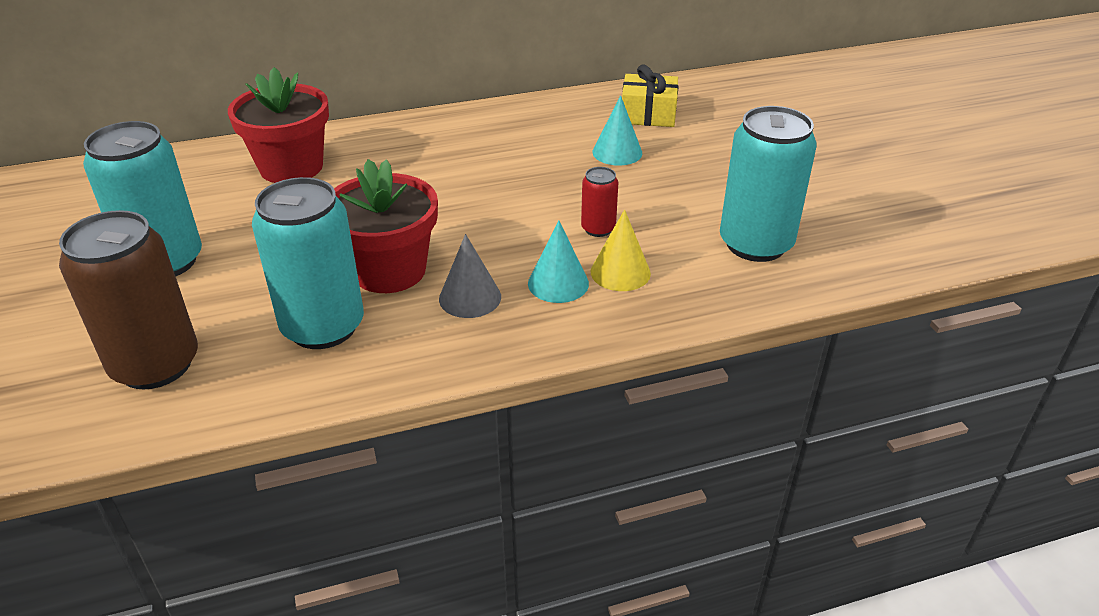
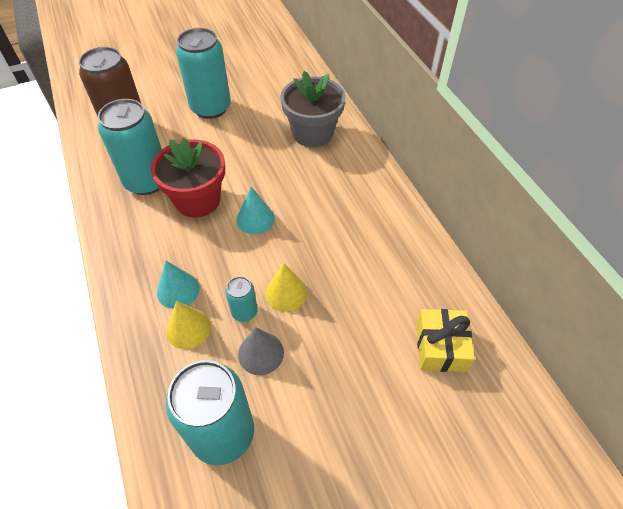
camera: 85 degrees right, 15 degrees up
red flower pot [228,67,329,183] -> grey flower pot [280,71,346,147]
grey cone [439,234,501,318] -> grey cone moved to [238,327,284,375]
red can [581,167,618,237] -> turquoise can [225,276,258,322]
turquoise cone [593,95,642,166] -> turquoise cone moved to [237,187,275,234]
none -> yellow cone [265,264,307,312]

